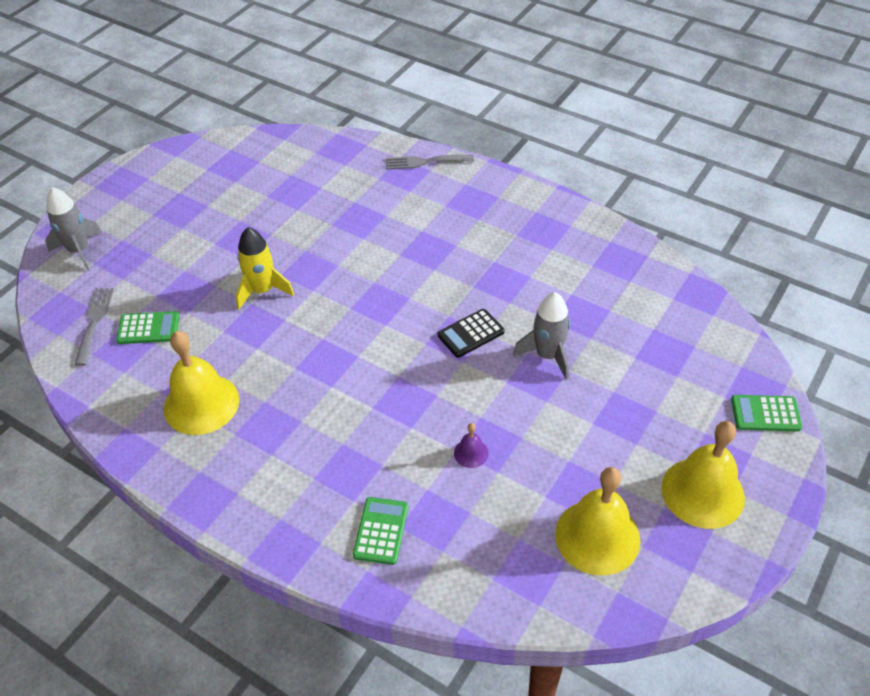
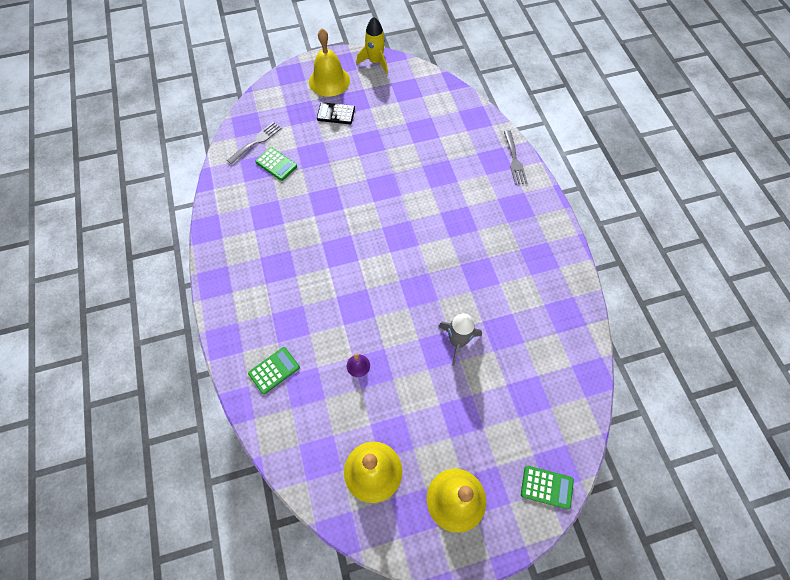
camera: 40 degrees right, 15 degrees up
grey rocket [45,187,102,270] -> none
yellow bell [164,331,239,435] -> yellow bell moved to [309,28,350,97]
yellow rocket [236,227,294,310] -> yellow rocket moved to [356,17,388,74]
grey fork [386,155,474,170] -> grey fork turned 135 degrees counterclockwise [504,130,528,185]
black calculator [438,309,505,358] -> black calculator moved to [317,102,355,124]
green calculator [731,395,802,431] -> green calculator turned 150 degrees clockwise [521,466,574,509]

